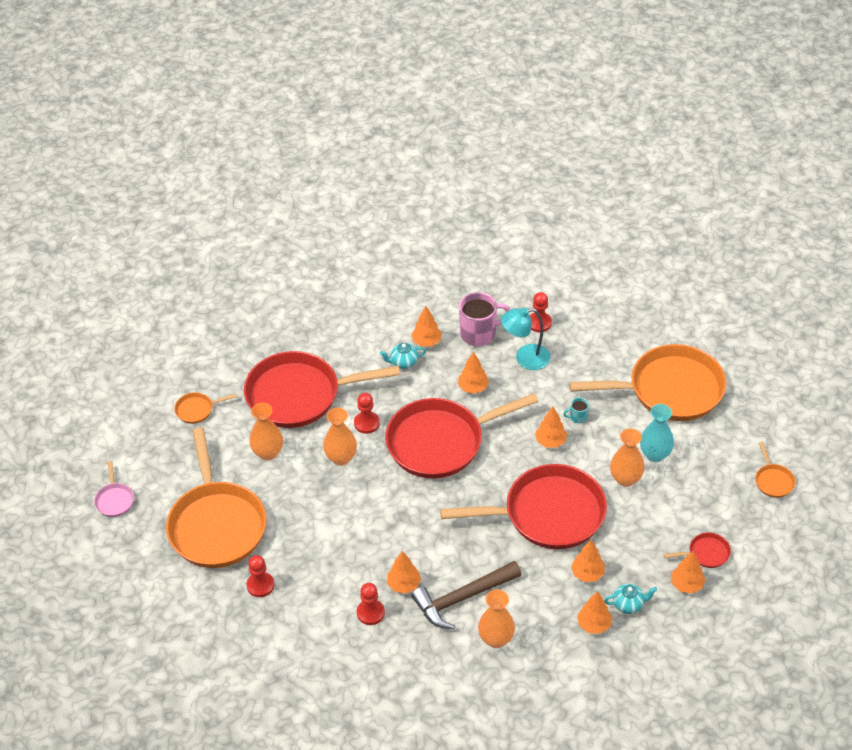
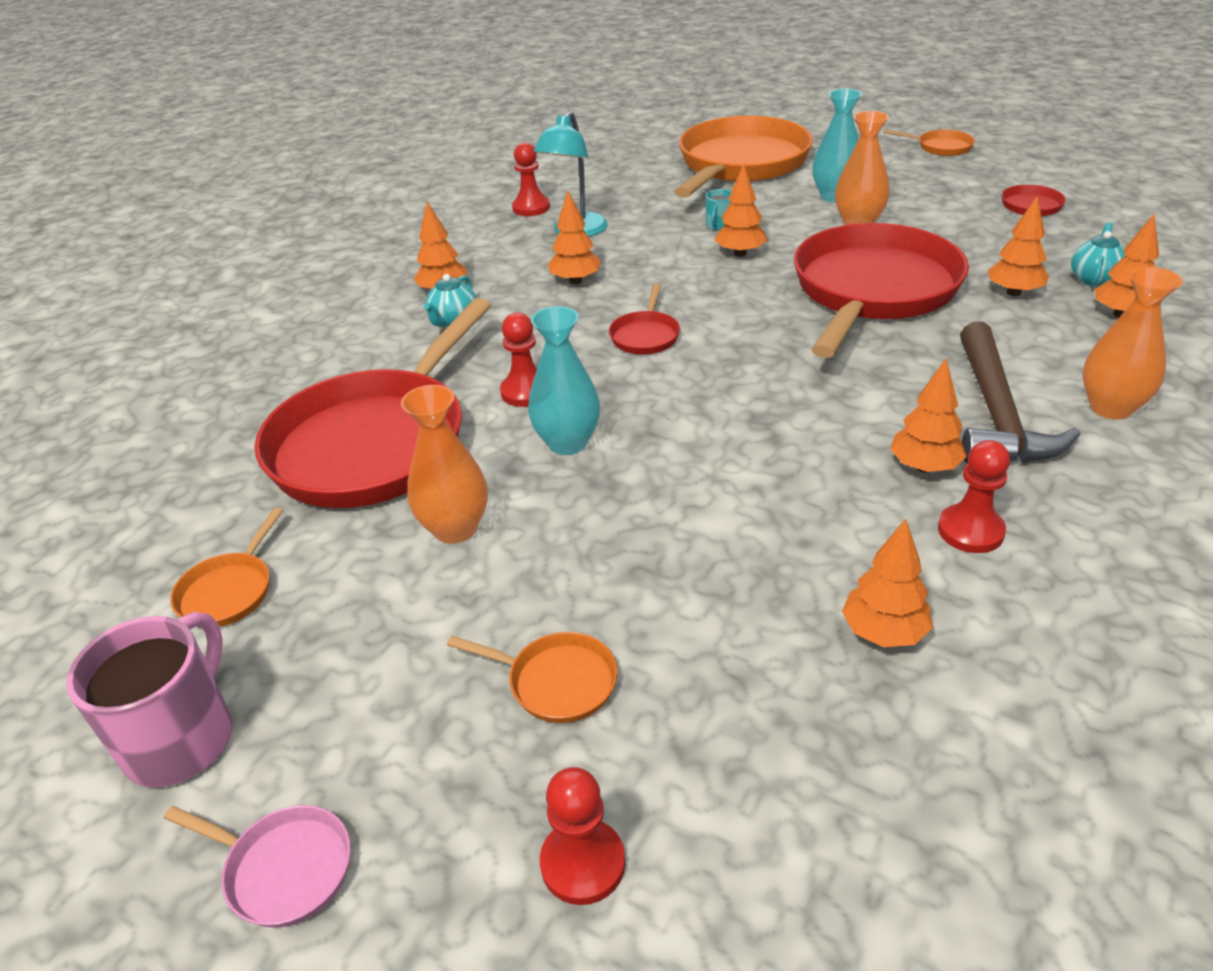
camera: 55 degrees left, 10 degrees down
orange pan [166,427,266,568] -> orange pan [447,632,618,723], size x0.40
red pawn [246,555,274,597] -> red pawn moved to [540,767,625,905]
orange vase [323,408,357,466] -> turquoise vase [528,306,600,455]
red pan [385,393,539,478] -> red pan [609,283,680,355], size x0.40
pink mug [459,292,510,346] -> pink mug moved to [66,612,232,788]
orange tree [671,551,706,594] -> orange tree moved to [842,519,933,647]

